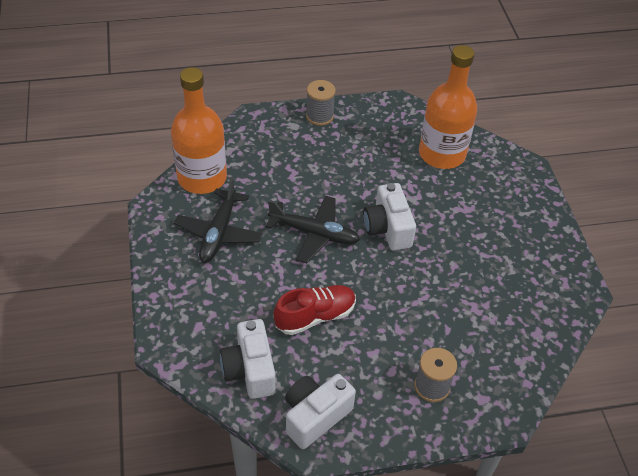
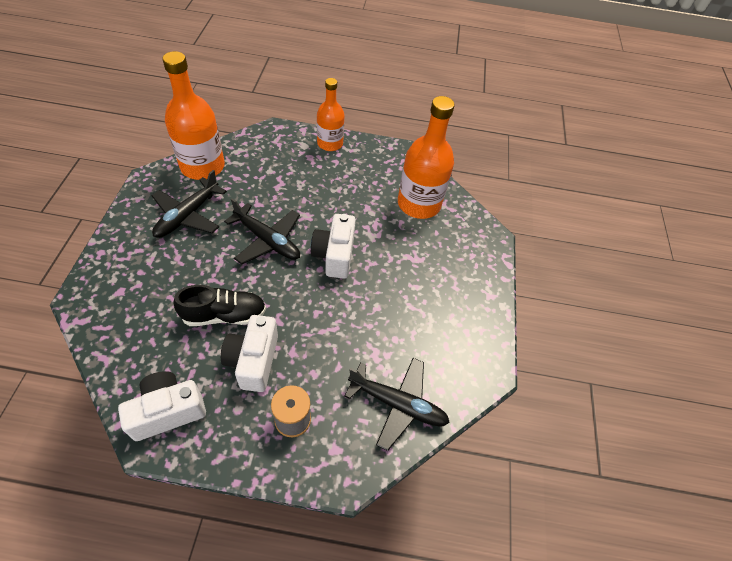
camera: 15 degrees right, 5 degrees up
white camera [220,319,276,399] -> white camera moved to [221,315,278,392]
red shoe [273,285,356,335] -> black shoe [174,285,266,326]
grey spool [306,80,336,126] -> orange bottle [317,78,345,151]
none -> black plane [344,358,450,451]

